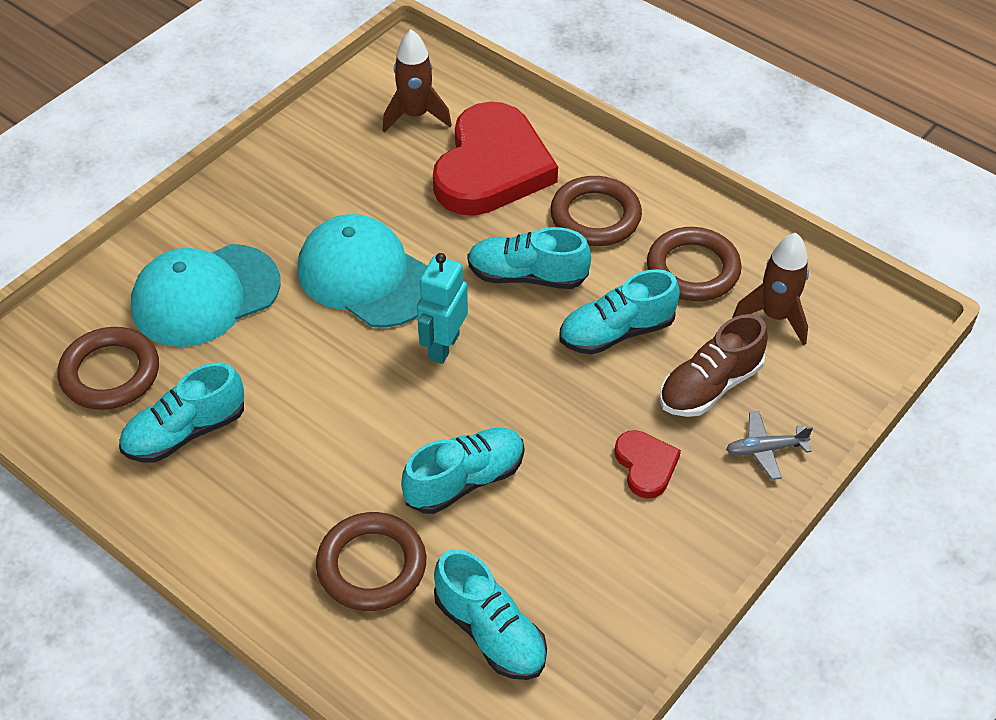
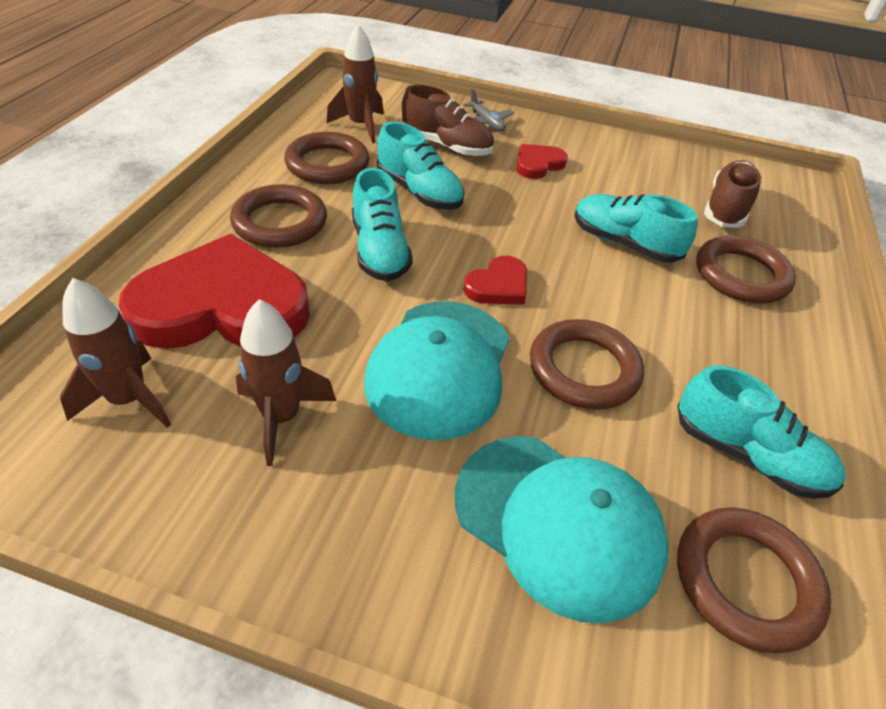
camera: 115 degrees left, 5 degrees down
turquoise robot [417,253,468,364] -> red heart [463,256,527,305]
turquoise shoe [434,549,547,680] -> brown shoe [704,160,761,228]
none -> brown rocket [236,299,336,466]
none -> brown ring [530,319,644,410]

